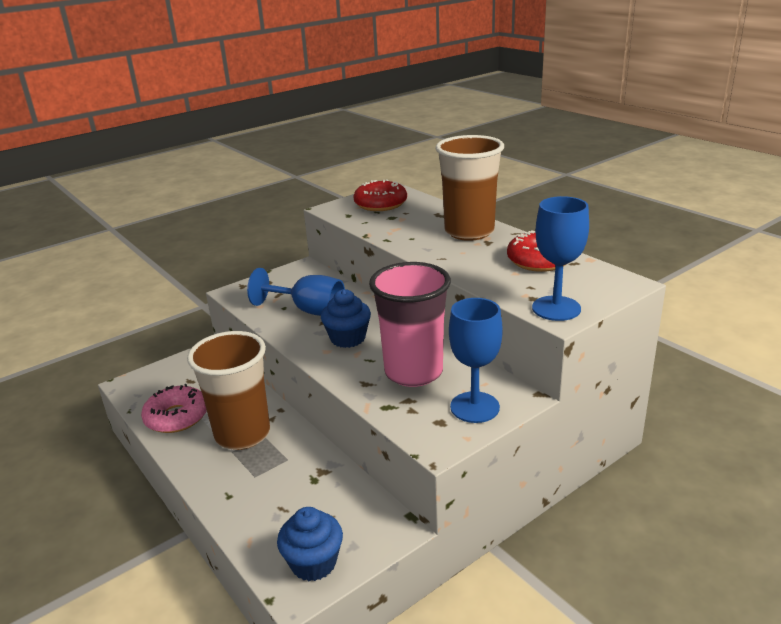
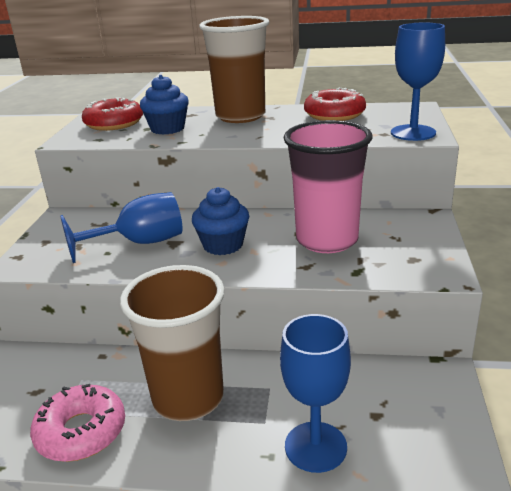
camera: 45 degrees left, 0 degrees up
blue cupcake [277,507,343,581] -> blue cupcake moved to [140,75,189,135]
blue goblet [449,298,503,423] -> blue goblet moved to [280,314,351,473]

